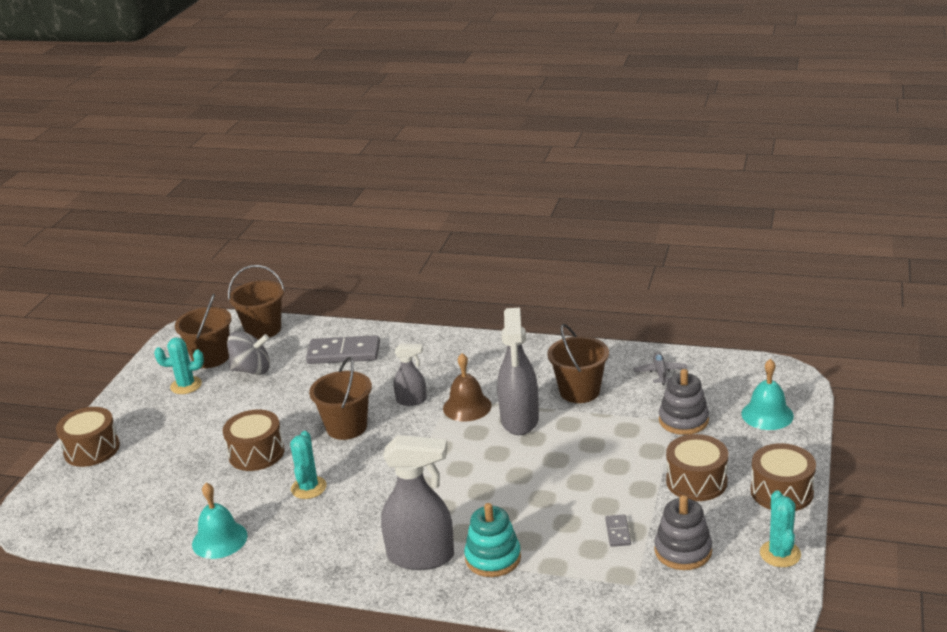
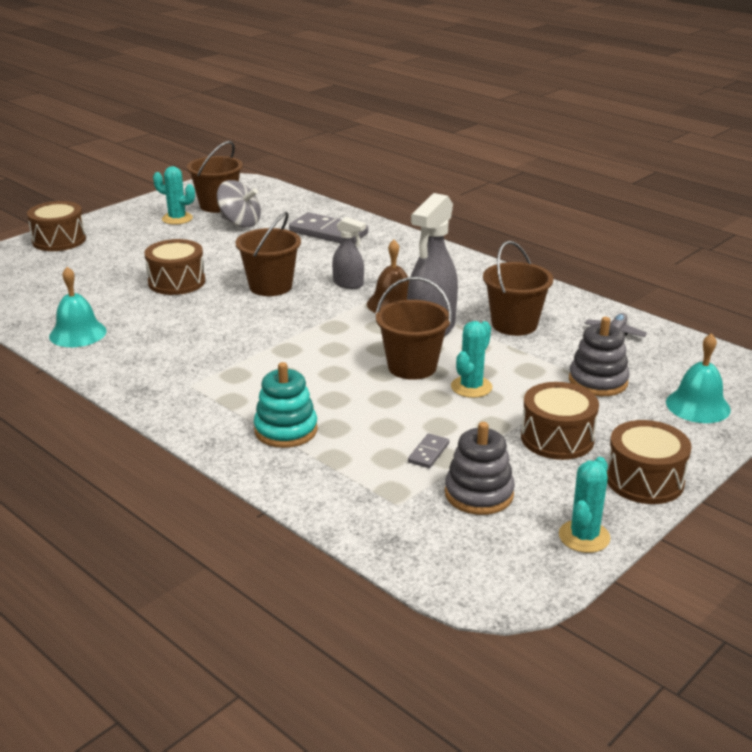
camera: 25 degrees right, 0 degrees up
brown bucket [228,265,285,339] -> brown bucket moved to [376,277,452,380]
turquoise cactus [290,431,327,499] -> turquoise cactus moved to [451,321,492,398]
grey spray bottle [381,435,454,570] -> none

